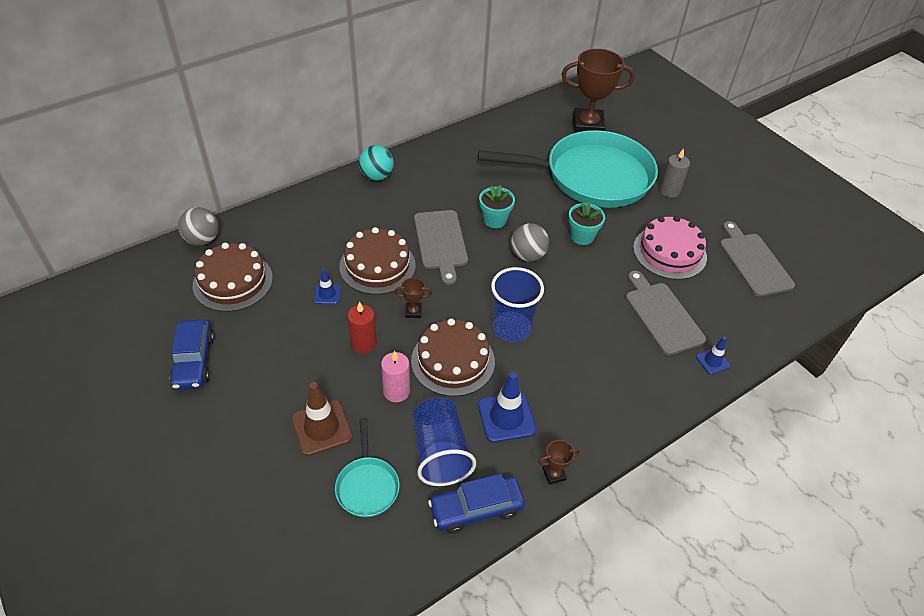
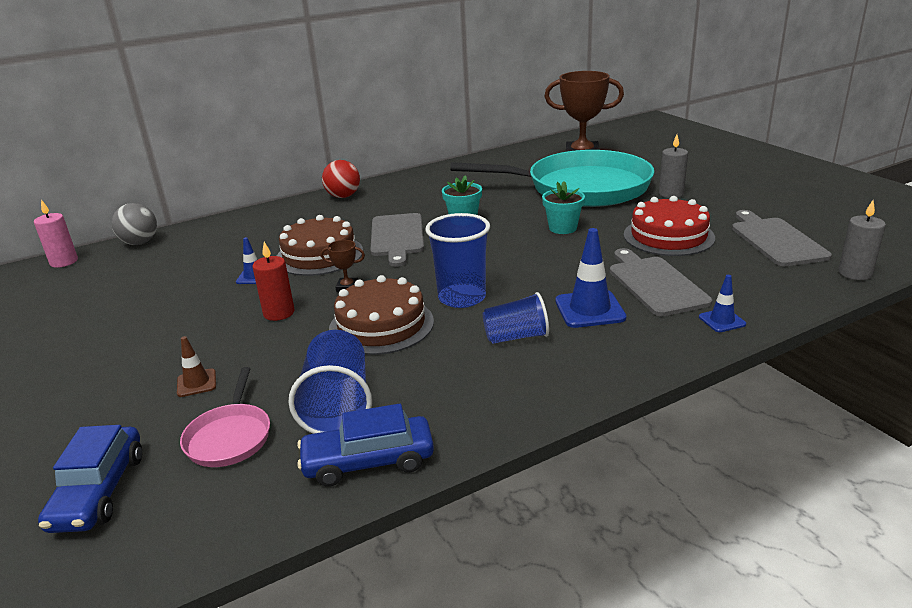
camera: 10 degrees right, 20 degrees down
blue car [169,319,214,390] -> blue car moved to [38,425,142,533]
brown cake [193,243,273,312] -> none
brown traffic cone [291,382,353,456] -> brown traffic cone [177,336,216,397], size x0.56
turquoise pan [335,420,399,517] -> pink pan [180,367,270,467]
turquoise ball [359,145,394,181] -> red ball [322,160,360,198]
pink candle [381,351,410,402] -> pink candle moved to [34,200,78,268]
blue traffic cone [478,372,536,443] -> blue traffic cone moved to [555,228,627,328]
grey ball [511,223,549,262] -> none
brown trophy [538,440,580,485] -> none
pink cake [633,216,707,280] -> red cake [624,196,715,256]
none -> blue cup [483,292,549,344]
none -> grey candle [838,200,886,280]

